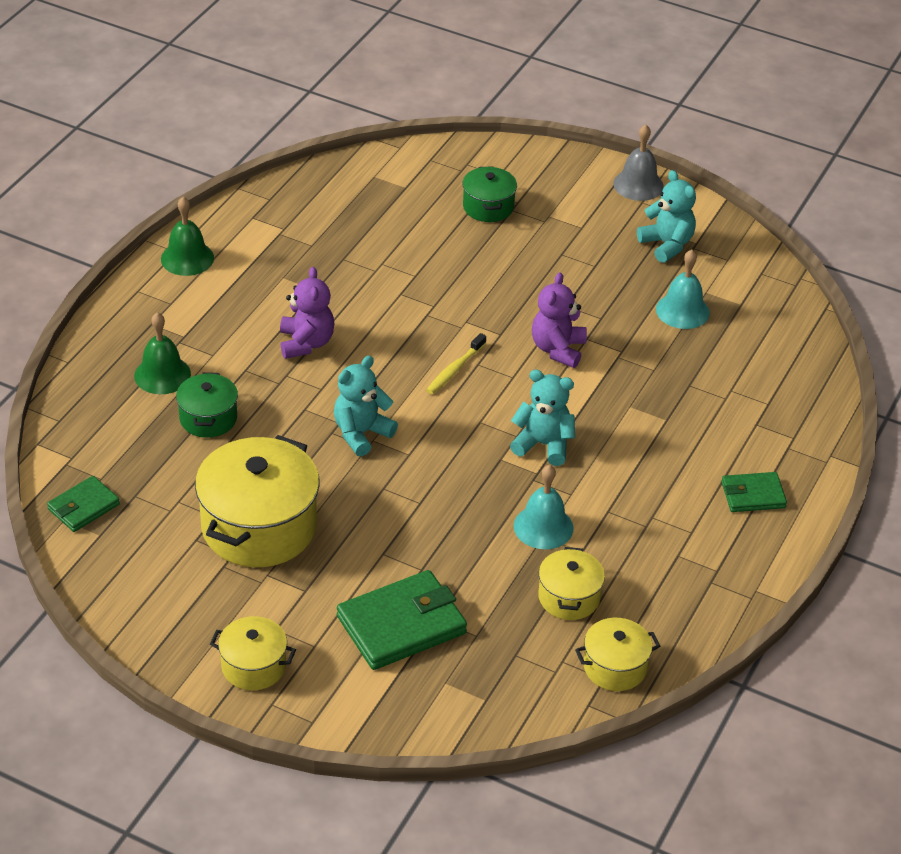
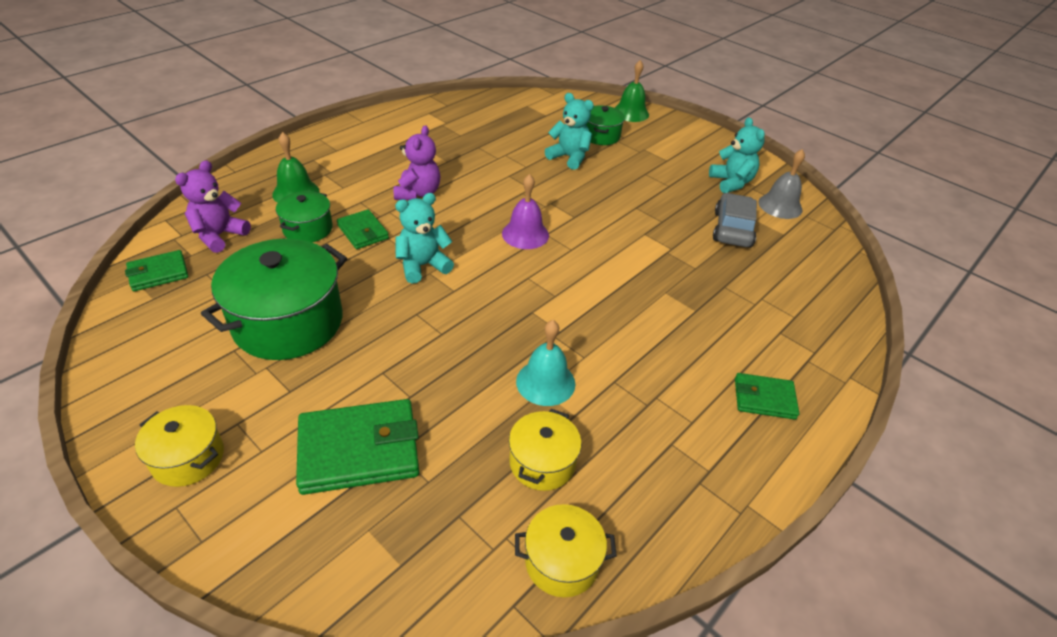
camera: 15 degrees right, 0 degrees up
green bell [161,197,214,276] -> green bell moved to [615,60,649,122]
yellow pot [195,435,320,567] -> green pot [201,238,347,360]
yellow toothbrush [426,333,486,394] -> purple bell [502,174,549,249]
turquoise teddy bear [510,369,575,466] -> turquoise teddy bear moved to [545,93,594,170]
purple teddy bear [532,272,587,368] -> purple teddy bear moved to [175,160,251,253]
grey bell [613,124,664,201] -> grey bell moved to [758,149,805,219]
turquoise bell [656,250,710,329] -> grey car [713,193,757,248]
none -> green wallet [337,209,389,249]

